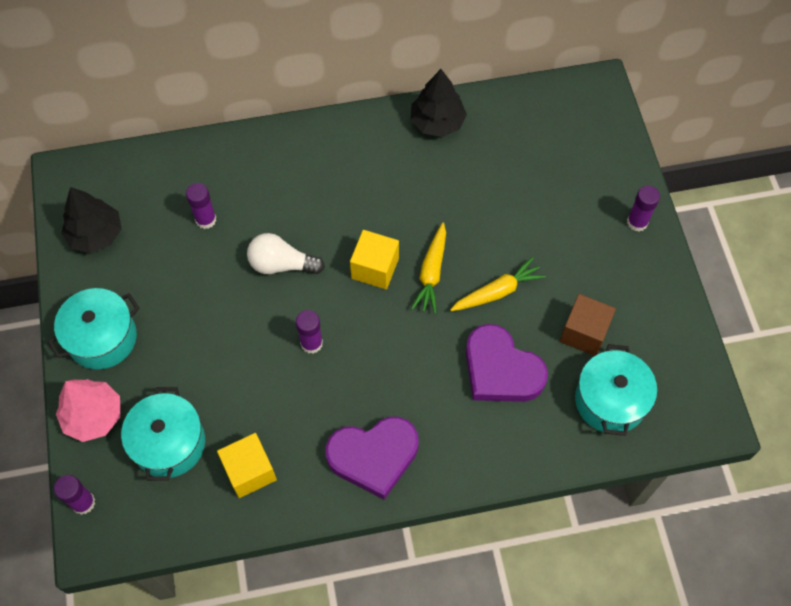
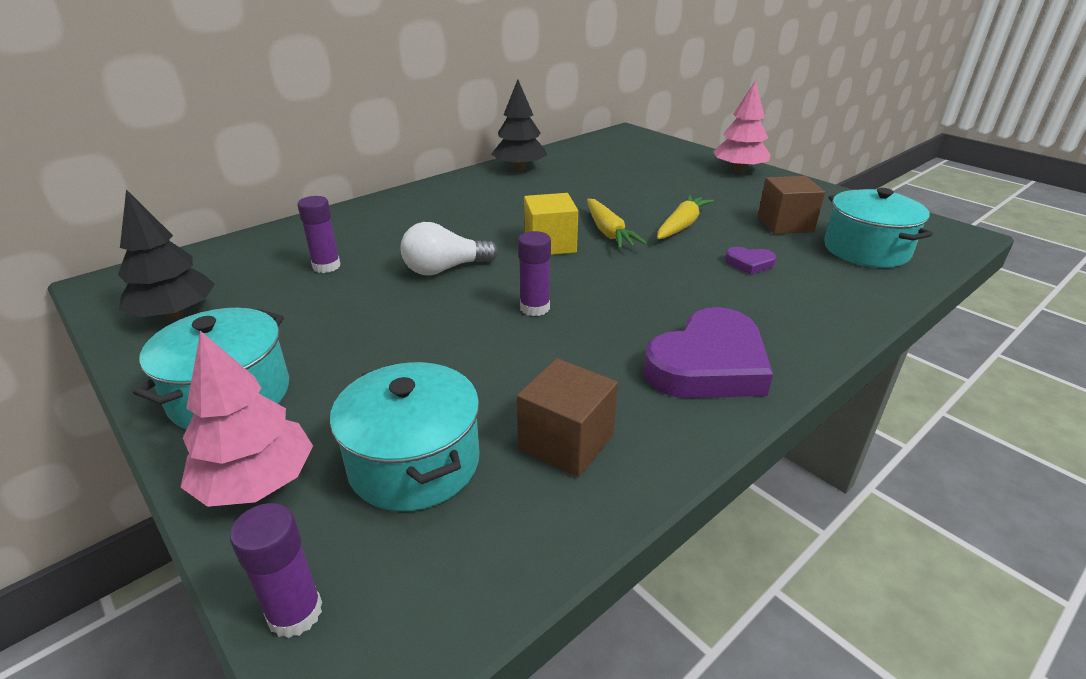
camera: 30 degrees left, 30 degrees down
yellow cube [217,433,277,498] -> brown cube [517,358,618,477]
purple heart [466,324,548,402] -> purple heart [725,247,776,275], size x0.45
purple glue stick [627,185,660,232] -> pink tree [713,80,771,172]

